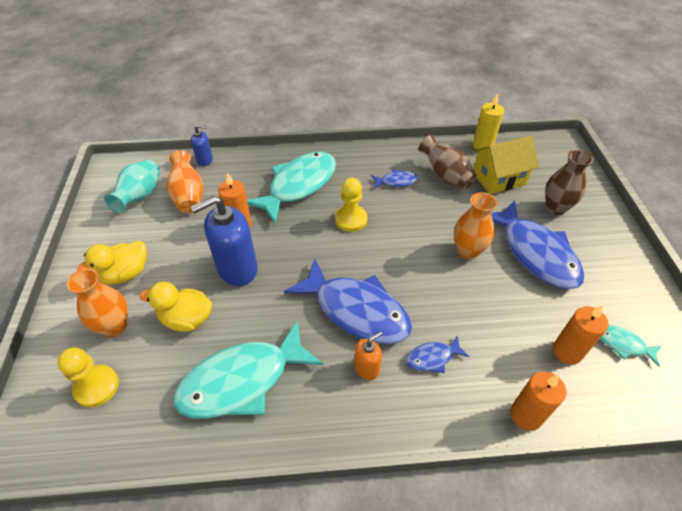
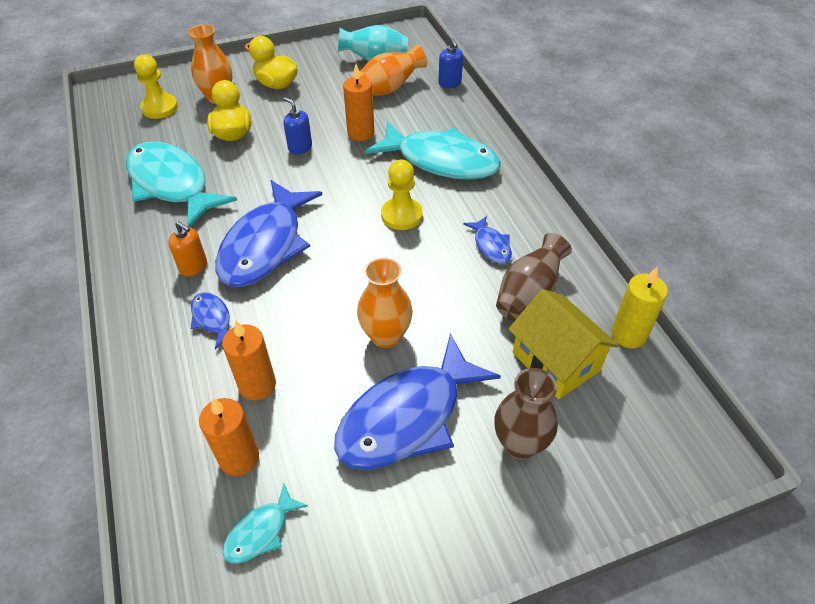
camera: 75 degrees right, 0 degrees up
blue soap dispenser [191,196,258,286] -> blue soap dispenser [284,97,312,154], size x0.50
orange candle [510,371,567,431] -> orange candle moved to [222,321,276,401]
turquoise fish [600,325,662,366] -> turquoise fish turned 150 degrees counterclockwise [223,484,308,563]

